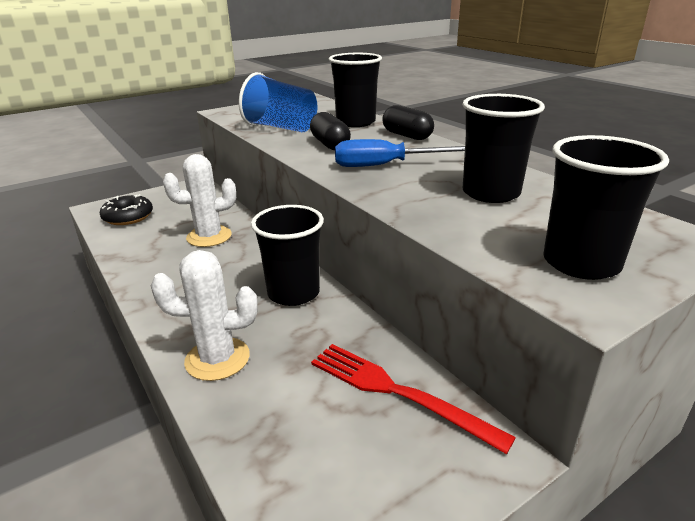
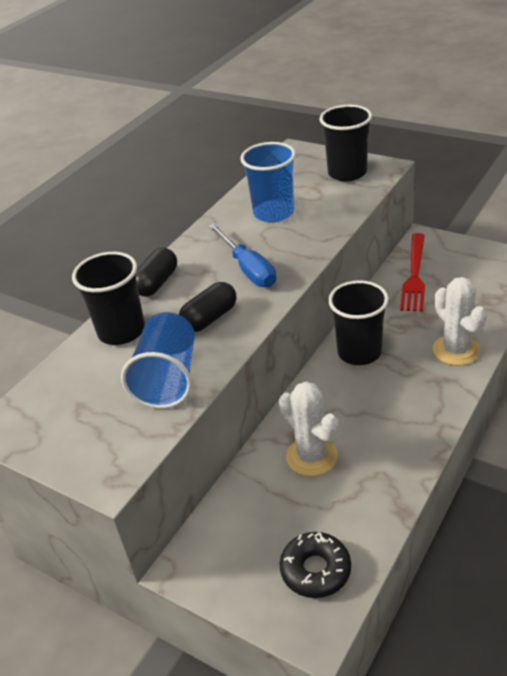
camera: 110 degrees left, 10 degrees up
black cup [462,94,545,203] -> blue cup [240,142,296,222]

